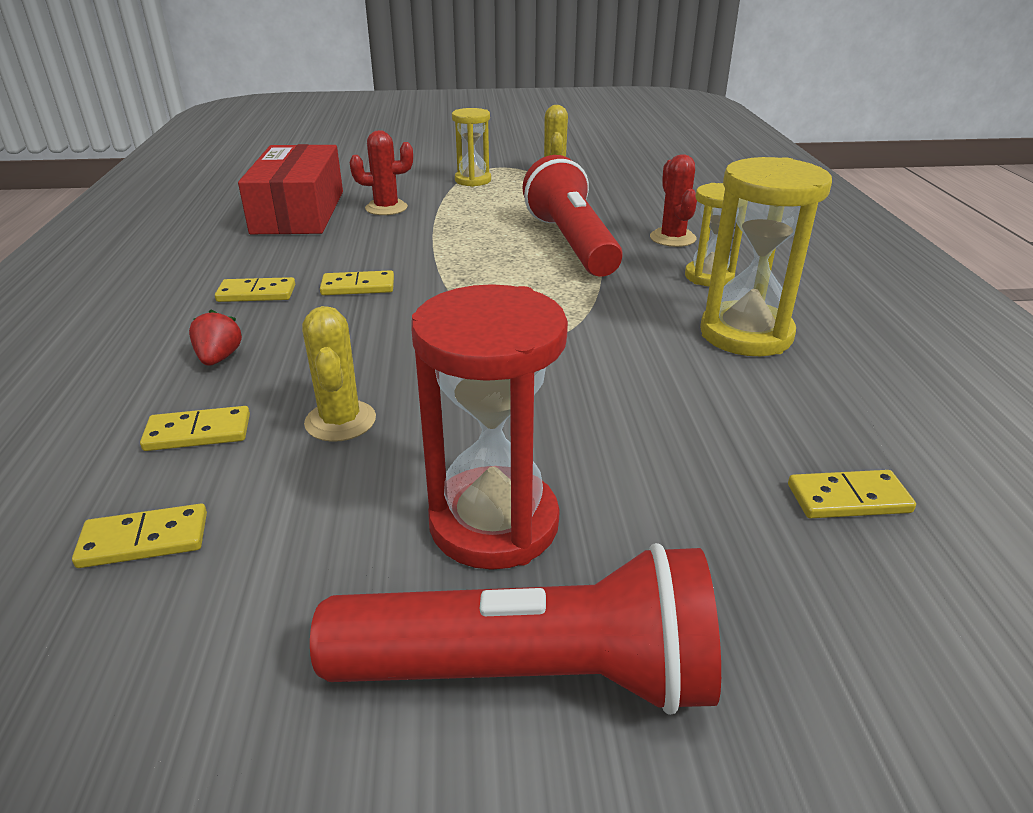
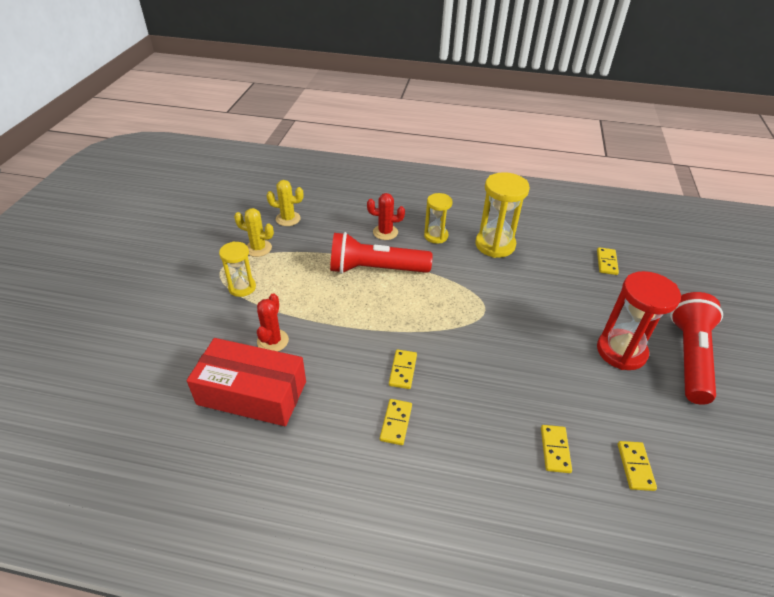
camera: 75 degrees left, 10 degrees up
red strawberry [189,310,242,366] -> none
yellow cactus [302,306,376,442] -> yellow cactus moved to [266,180,303,226]

